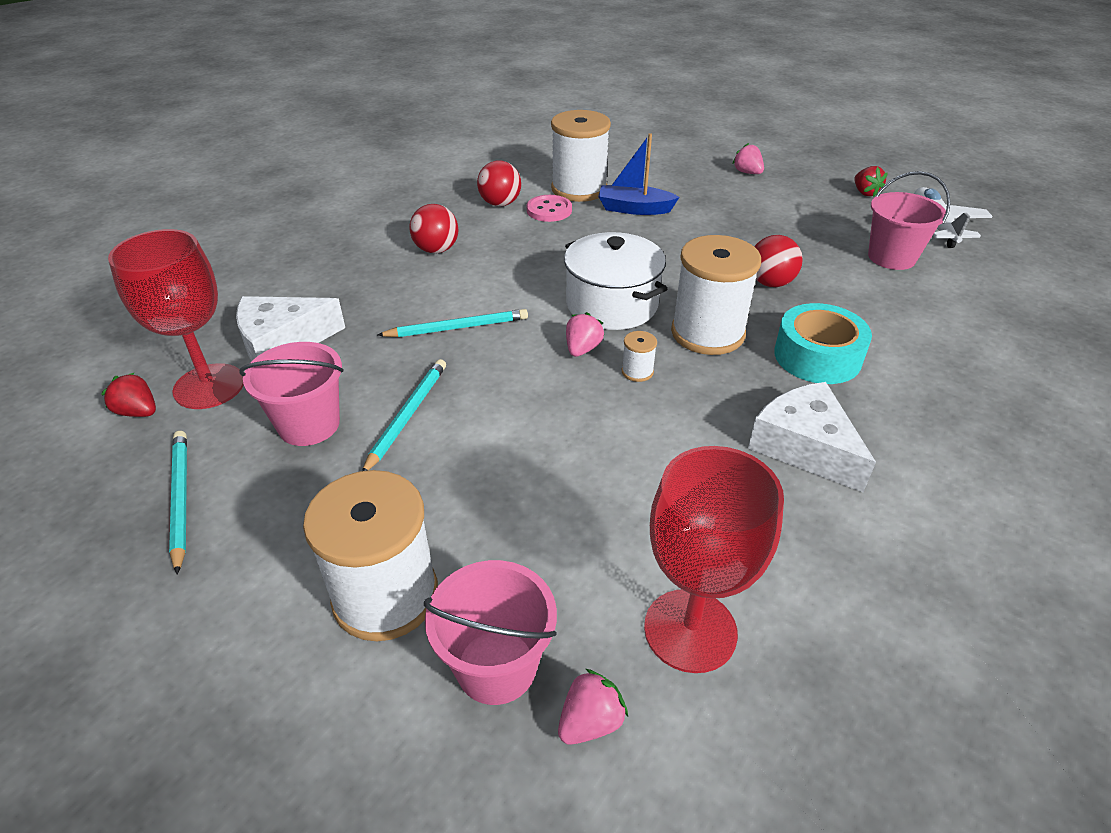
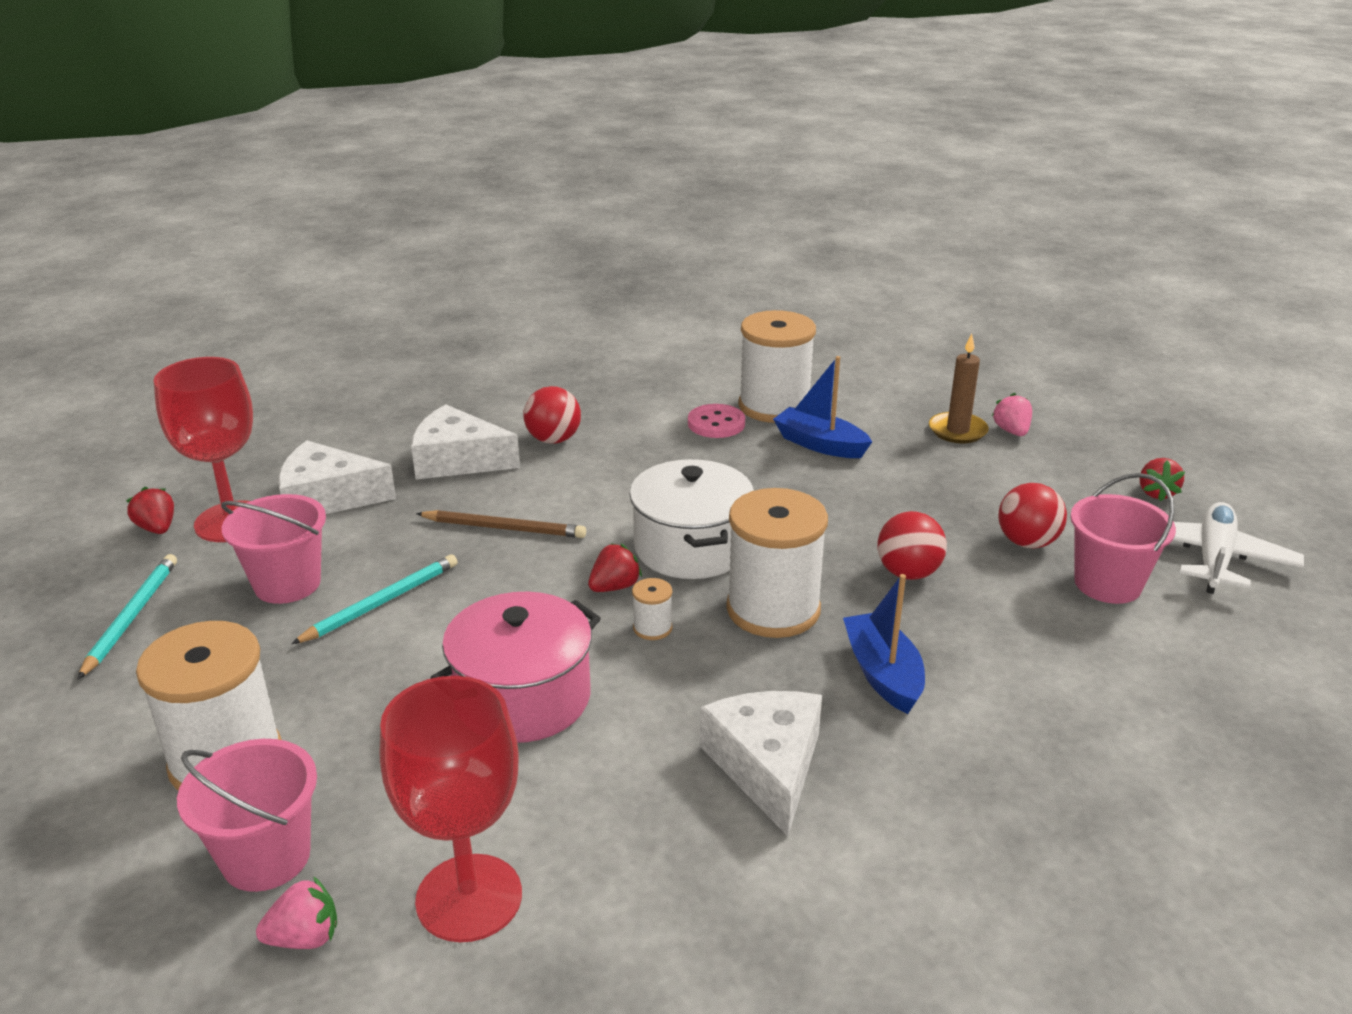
camera: 25 degrees right, 10 degrees down
turquoise pencil [377,309,528,337] -> brown pencil [416,510,586,538]
red ball [477,161,521,206] -> red ball moved to [999,483,1067,548]
pink strawberry [566,312,604,357] -> red strawberry [588,543,642,592]
turquoise tape [774,303,872,384] -> blue boat [843,574,925,714]
none -> white cheese [411,404,520,480]
none -> pink pot [430,592,601,743]
none -> brown candle [929,334,989,443]

